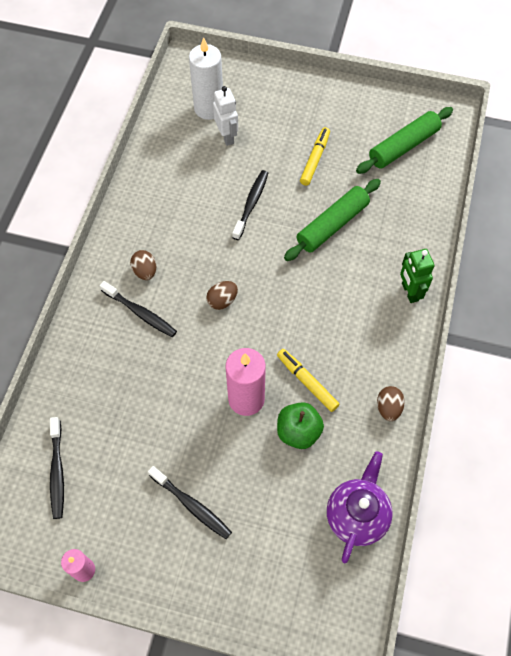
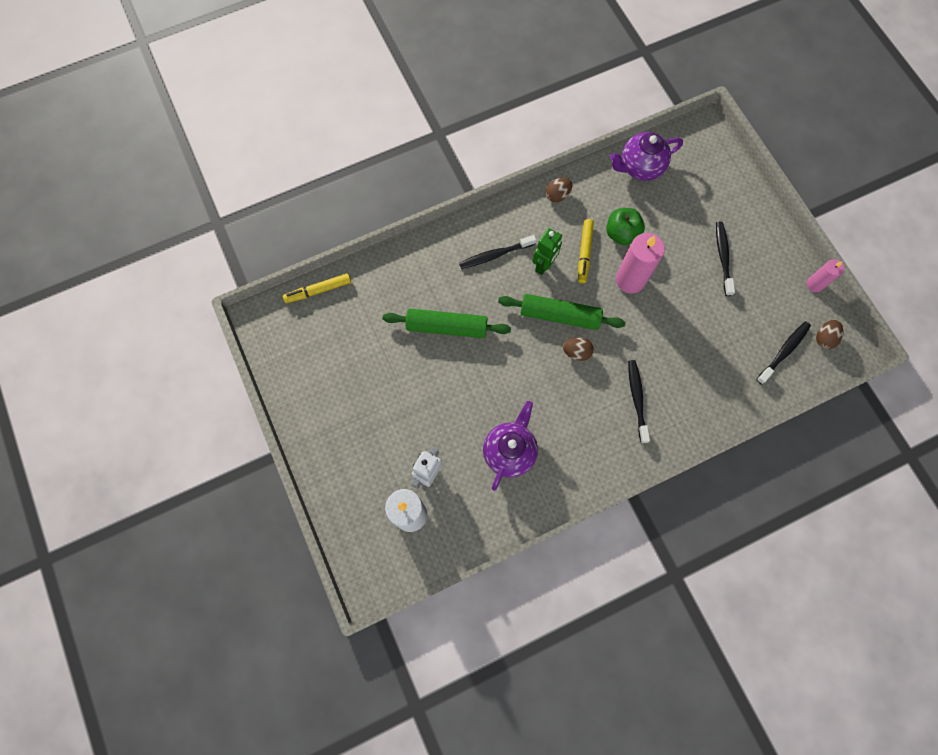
camera: 130 degrees left, 10 degrees up
brown egg [130,250,156,280] -> brown egg moved to [816,320,843,349]
black toothbrush [232,170,268,240] -> black toothbrush moved to [459,235,536,269]
yellow marker [300,127,330,186] -> yellow marker moved to [283,273,351,303]
green rolling pin [356,107,453,174] -> green rolling pin moved to [498,294,625,330]
green robot [400,249,434,303] -> green robot moved to [533,228,562,275]
none -> purple teapot [483,401,538,491]

